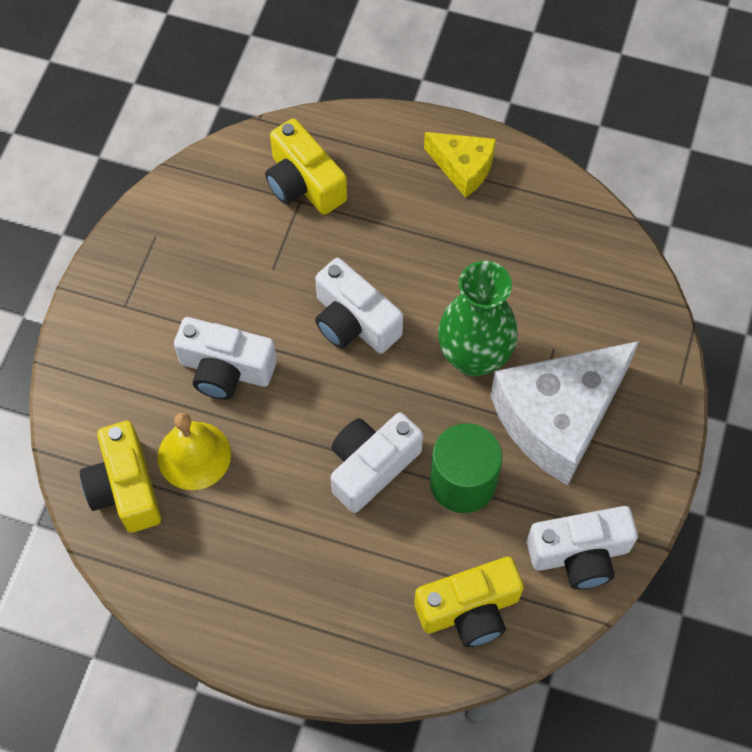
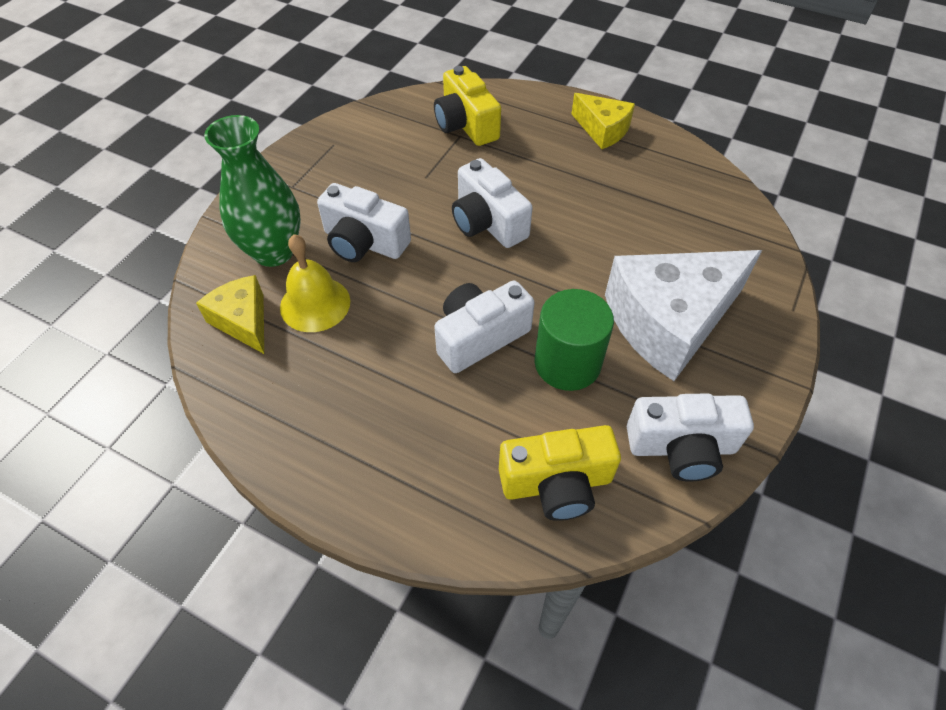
camera: 10 degrees right, 10 degrees down
yellow camera [80,421,161,533] -> yellow cheese [196,275,264,354]
green vase [438,261,518,376] -> green vase moved to [204,115,301,267]

